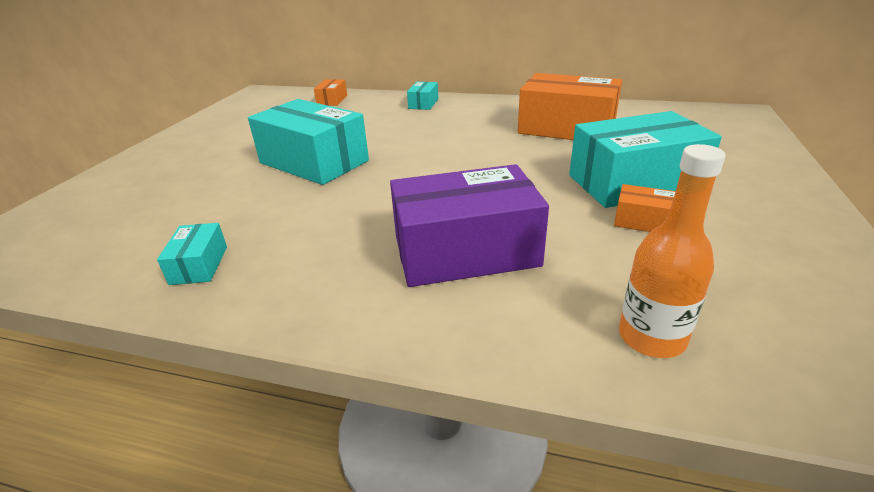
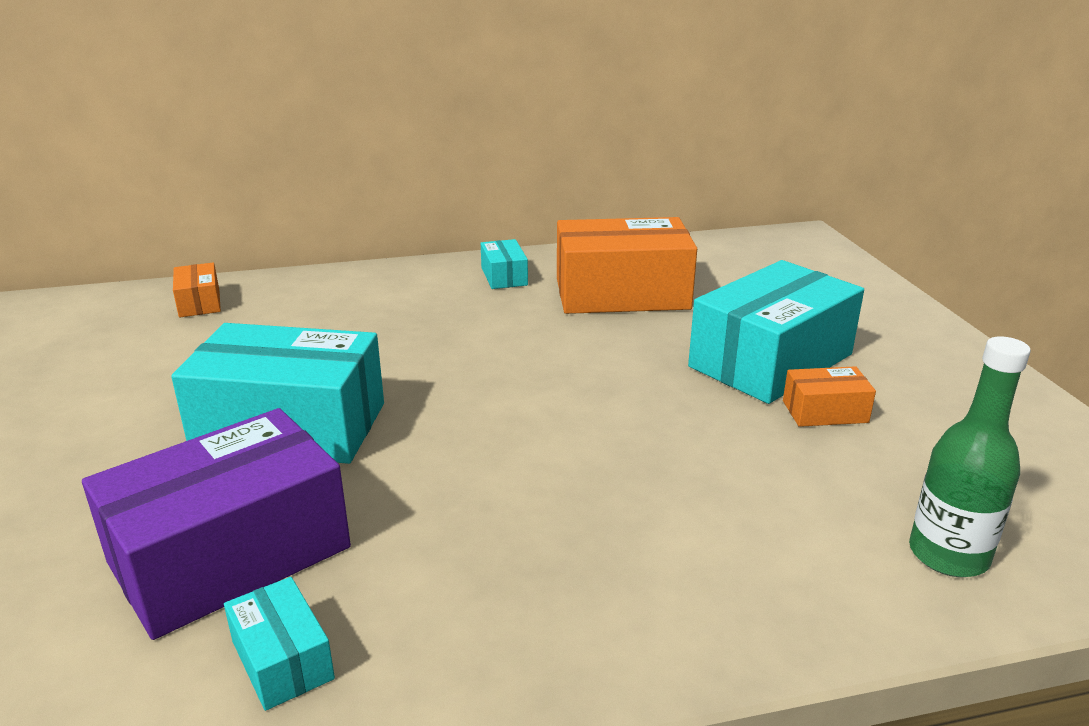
camera: 30 degrees left, 5 degrees down
purple box [390,164,549,287] -> purple box moved to [82,408,351,640]
turquoise box [407,82,438,110] -> turquoise box moved to [481,239,528,289]
orange bottle [619,144,726,358] -> green bottle [909,336,1031,577]

